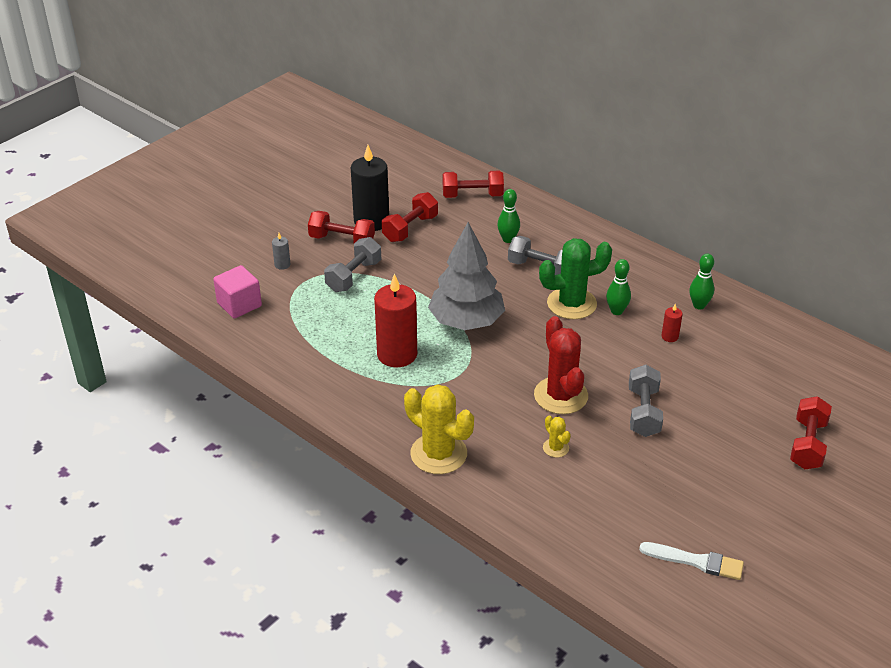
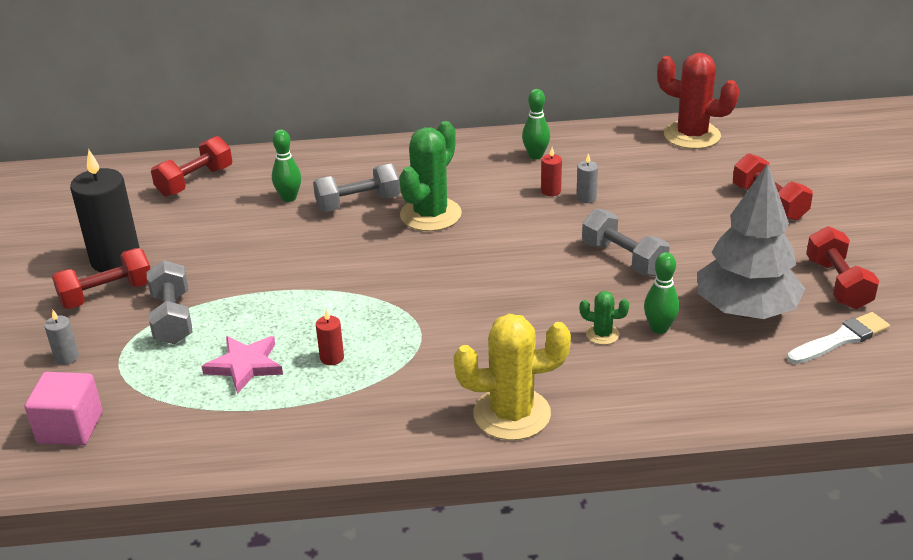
camera: 45 degrees left, 5 degrees down
red candle [374,274,417,367] -> red candle [316,309,344,365], size x0.43
red dumbbell [382,192,438,242] -> red dumbbell moved to [806,226,879,309]
grey tree [428,222,505,330] -> grey tree moved to [697,163,805,319]
red cactus [534,316,588,414] -> red cactus moved to [657,53,739,149]
yellow cactus [543,416,571,458] -> green cactus [580,291,629,345]
green bowling pin [606,259,631,315] -> green bowling pin moved to [644,252,679,334]
none -> pink star [202,336,283,394]
none -> grey candle [576,153,598,203]

